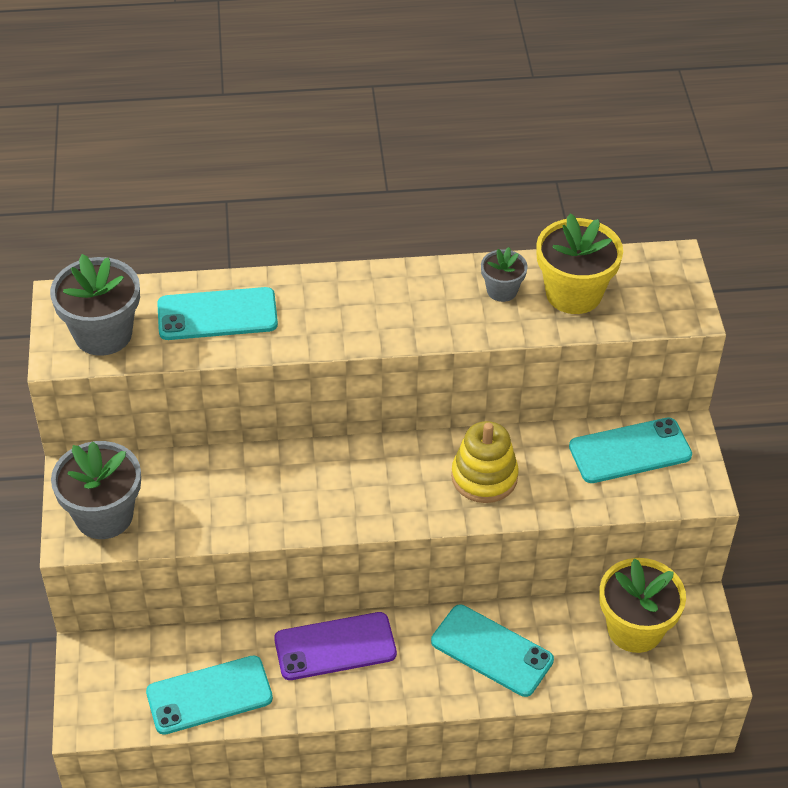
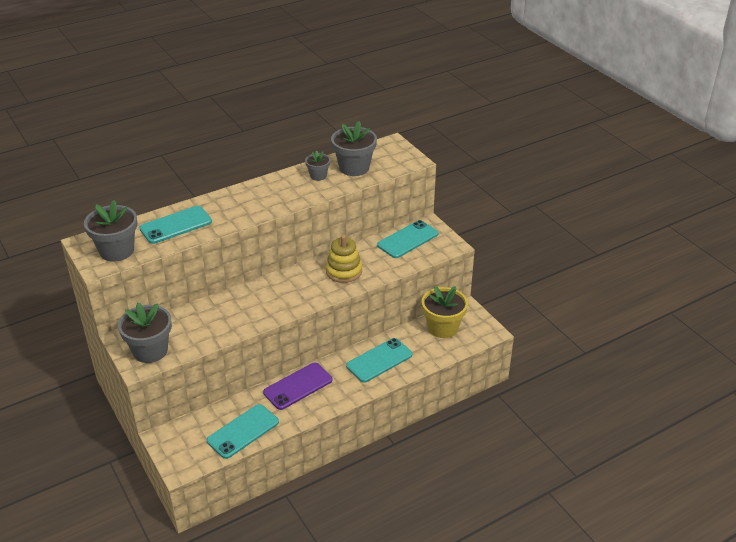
camera: 25 degrees left, 10 degrees down
turquoise phone [431,605,554,697] -> turquoise phone turned 45 degrees counterclockwise [346,338,413,383]
yellow flower pot [536,213,623,314] -> grey flower pot [331,121,377,176]

